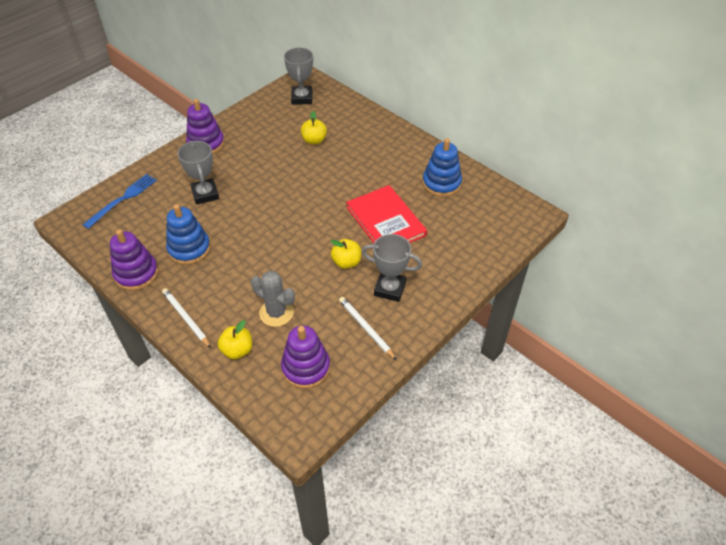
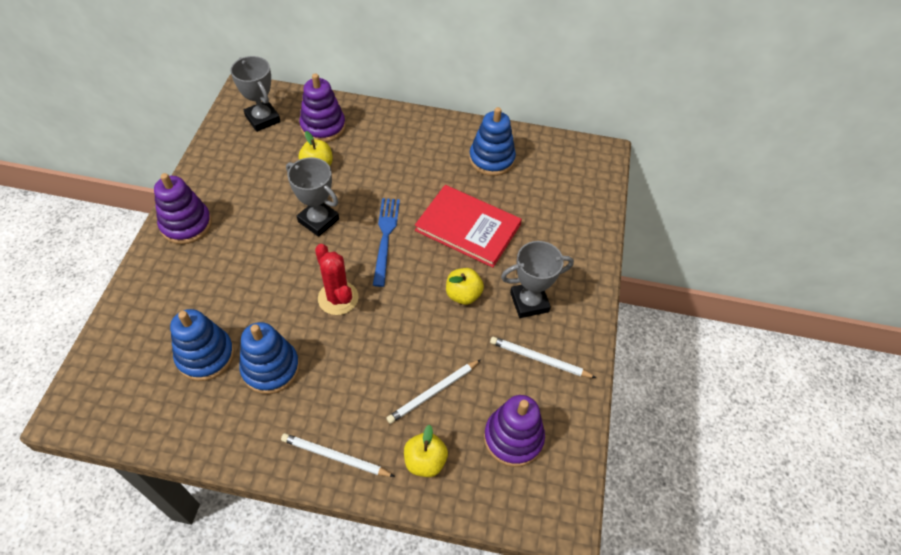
camera: 35 degrees left, 5 degrees up
blue fork [83,174,157,229] -> blue fork moved to [373,198,400,287]
purple stacking toy [110,229,158,291] -> purple stacking toy moved to [299,73,346,142]
grey trophy [177,141,219,205] -> grey trophy moved to [286,157,339,237]
grey cactus [251,271,295,327] -> white pencil [387,359,481,424]
none -> blue stacking toy [170,309,234,381]
none -> red cactus [315,244,359,315]

